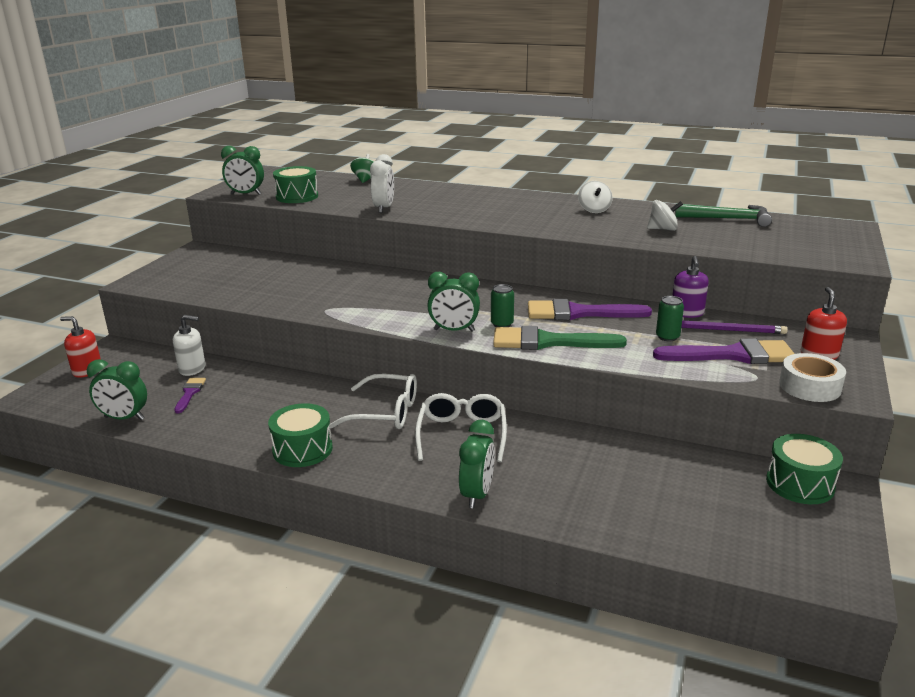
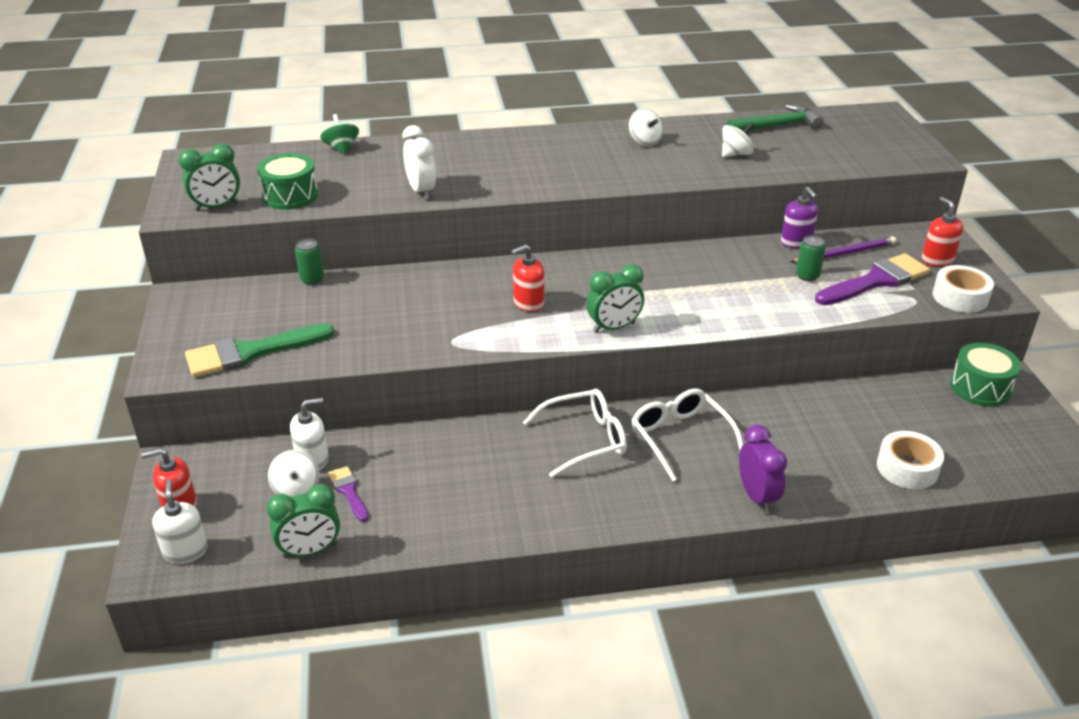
camera: 30 degrees left, 10 degrees up
green drum [268,403,333,467] -> none
green clock [459,420,495,508] -> purple clock [739,425,787,513]
green can [491,284,514,327] -> green can moved to [295,238,324,285]
green brush [493,326,627,350] -> green brush moved to [185,324,334,377]
purple brush [528,299,652,320] -> none
none -> white soap dispenser [152,479,208,564]
none -> white spinning top [268,450,320,497]
none -> red soap dispenser [511,244,544,312]
none -> white tape [877,431,944,489]

